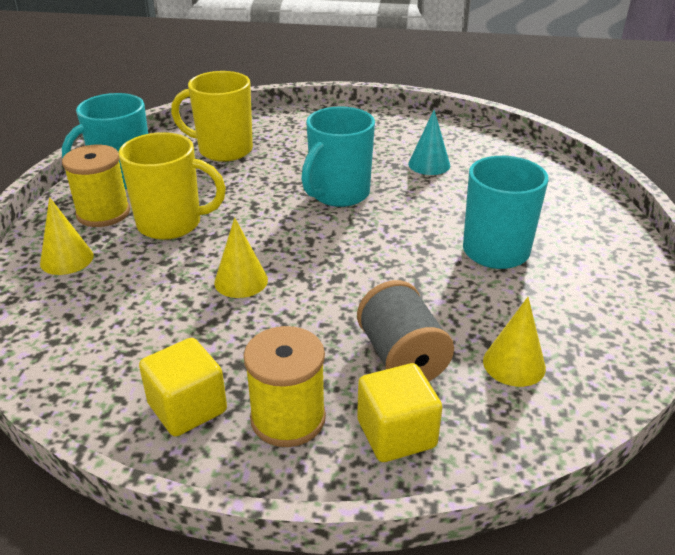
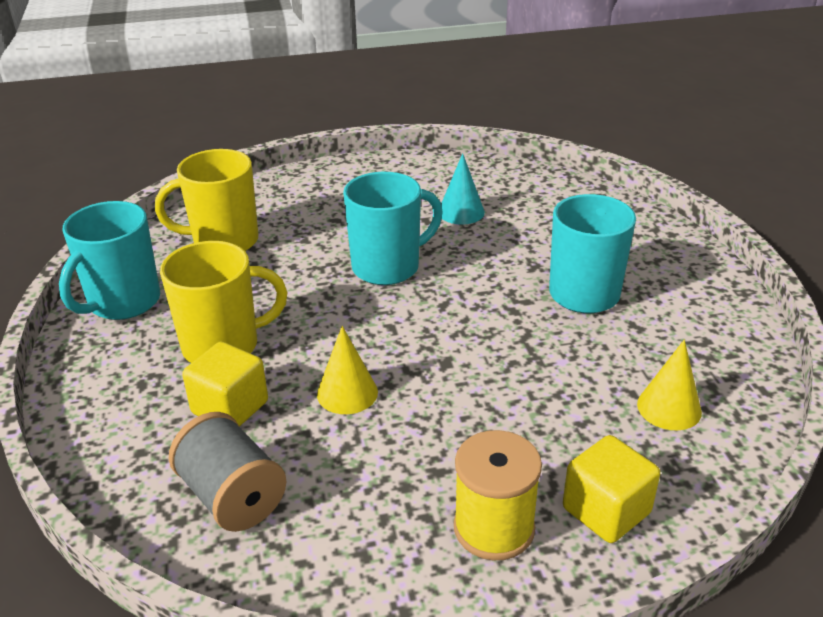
camera: 20 degrees left, 0 degrees up
yellow cone [40,197,94,275] -> none
yellow spool [62,145,130,227] -> none
yellow cube [139,338,227,437] -> yellow cube moved to [182,342,268,427]
turquoise mug [301,106,375,207] -> turquoise mug turned 135 degrees counterclockwise [343,172,443,285]
grey spool [357,280,454,382] -> grey spool moved to [169,412,286,532]

